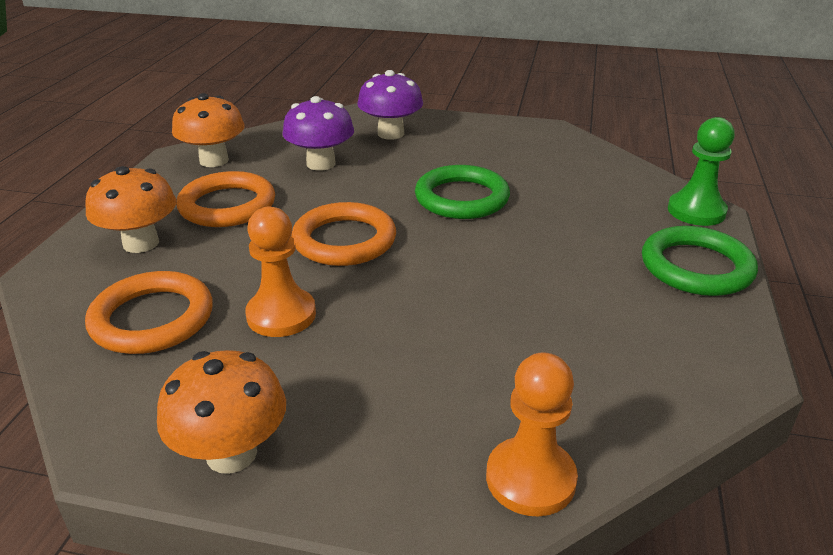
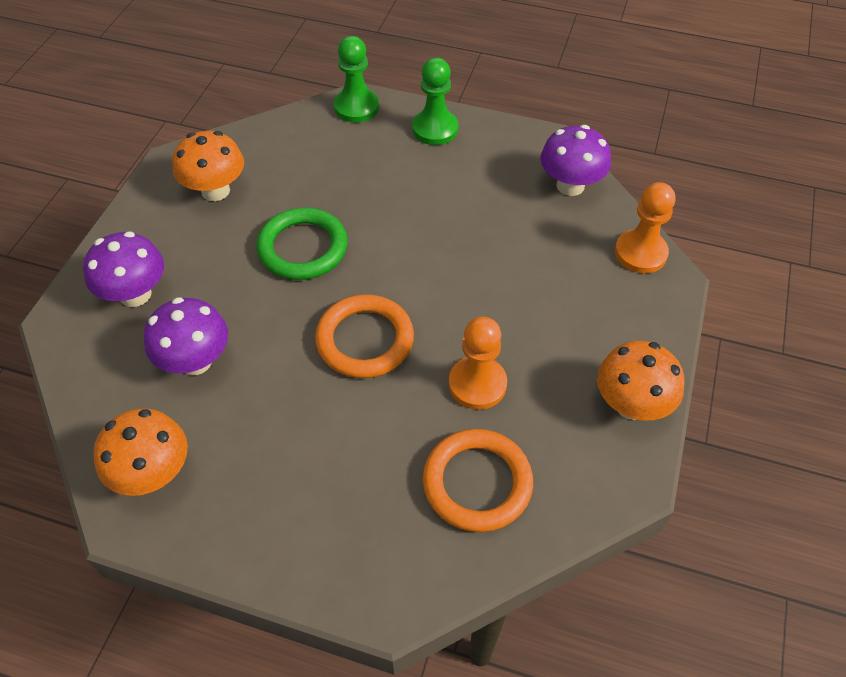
camera: 85 degrees left, 20 degrees up
orange mushroom [85,166,176,253] -> orange mushroom moved to [172,131,244,201]
orange ring [176,171,275,227] -> none
green ring [642,226,758,296] -> green pawn [412,58,458,145]
none -> purple mushroom [540,125,611,196]

